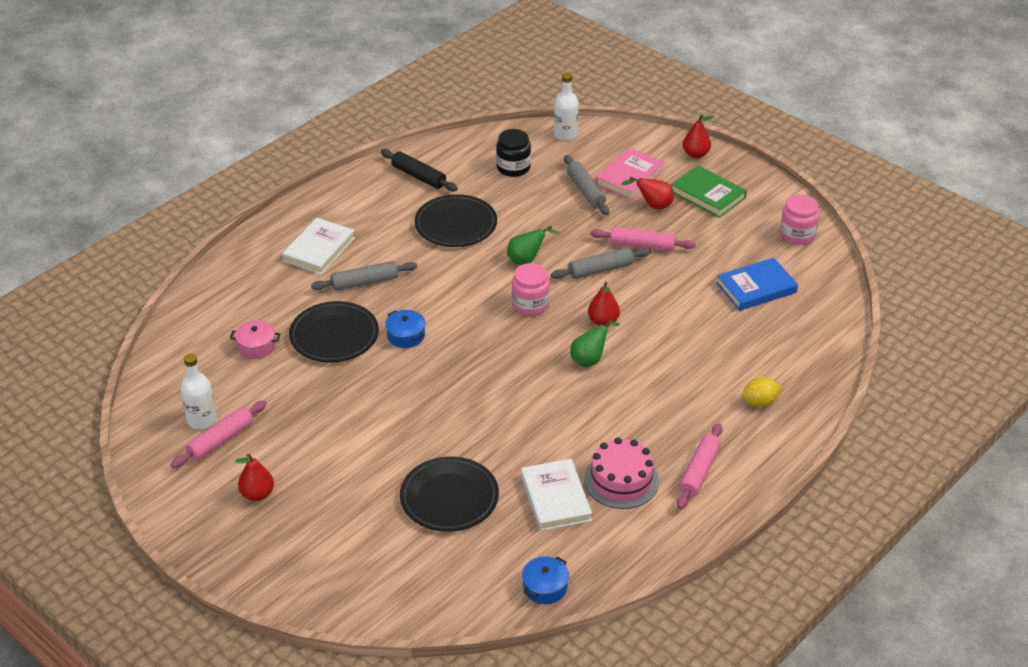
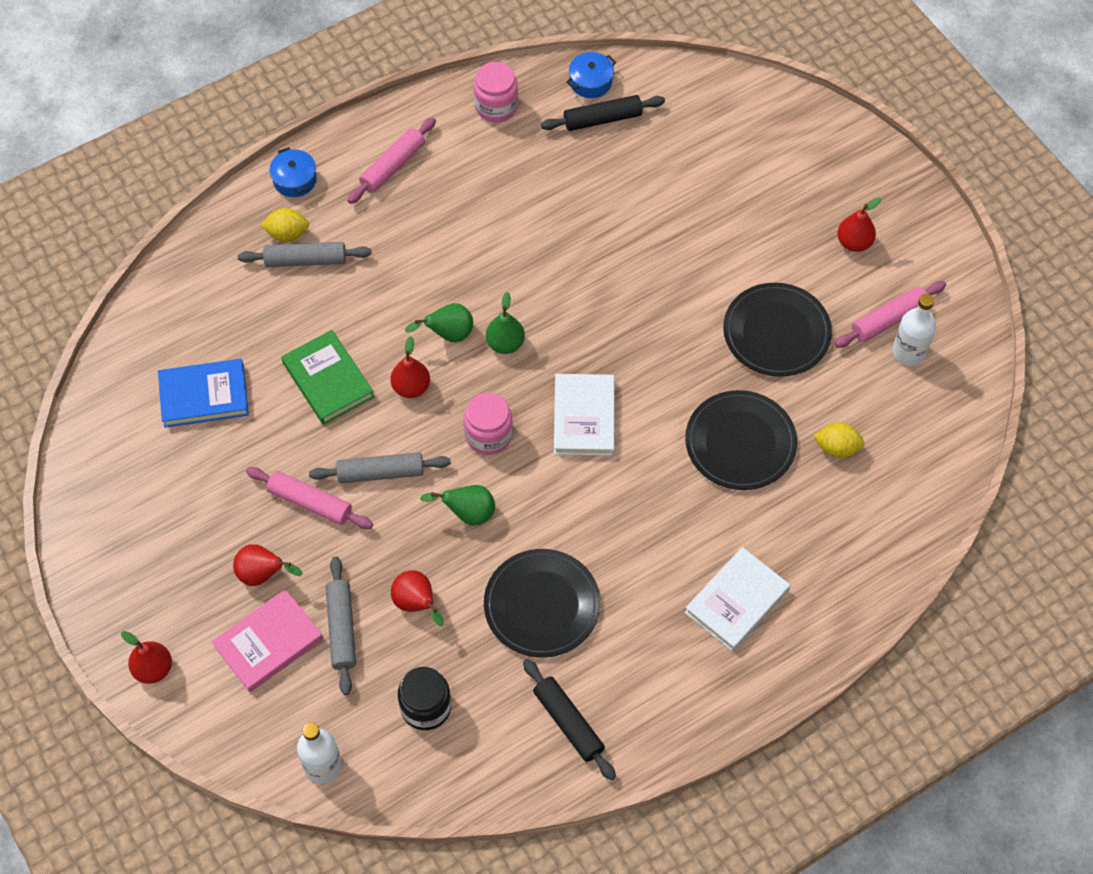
camera: 165 degrees left, 20 degrees up
pink pot [230,320,280,359] -> yellow lemon [814,422,865,458]
grey rolling pin [311,261,417,291] -> grey rolling pin moved to [238,242,372,267]
blue pot [385,310,425,348] -> blue pot moved to [269,147,317,197]
black plate [400,457,499,532] -> black plate moved to [723,283,832,377]
white book [521,459,592,531] -> white book moved to [554,374,615,456]
pink cake [584,437,659,509] -> none
green book [671,165,747,218] -> green book moved to [281,330,374,425]
pink jar [780,195,819,245] -> pink jar moved to [474,62,518,122]
none -> red pear [391,570,444,626]
none -> green pear [486,292,525,354]
none -> black rolling pin [541,95,665,131]

